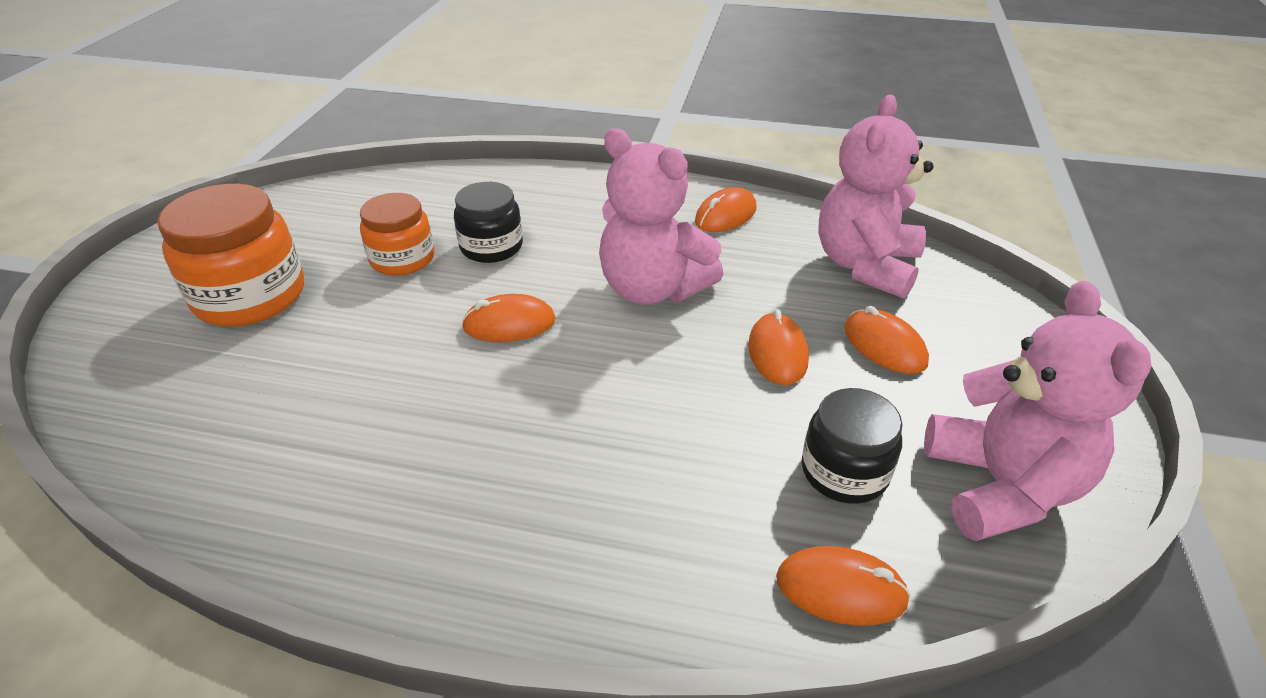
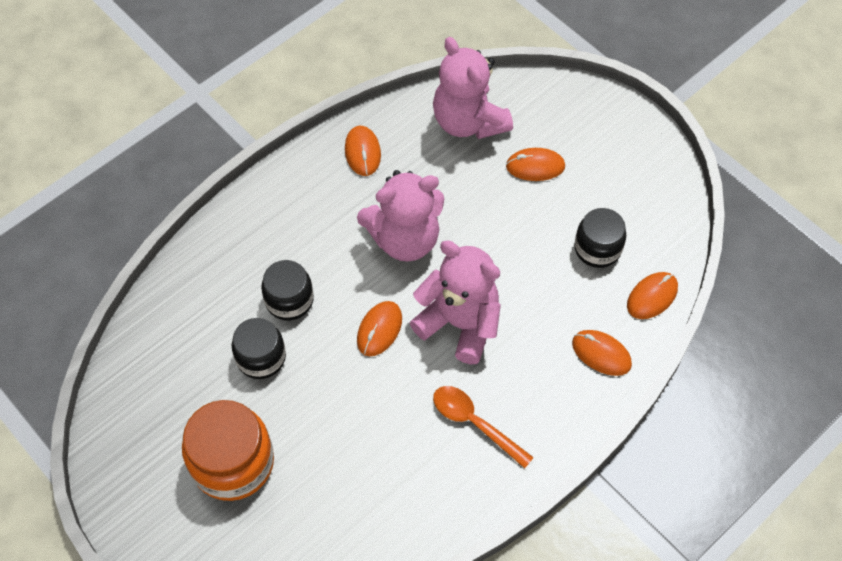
camera: 55 degrees left, 20 degrees up
orange jar [360,193,434,276] -> black jar [232,318,286,379]
orange mouse [748,309,809,385] -> orange mouse moved to [572,330,632,376]
pink teddy bear [924,281,1151,541] -> pink teddy bear moved to [409,240,501,364]
none -> orange spoon [433,386,534,468]

